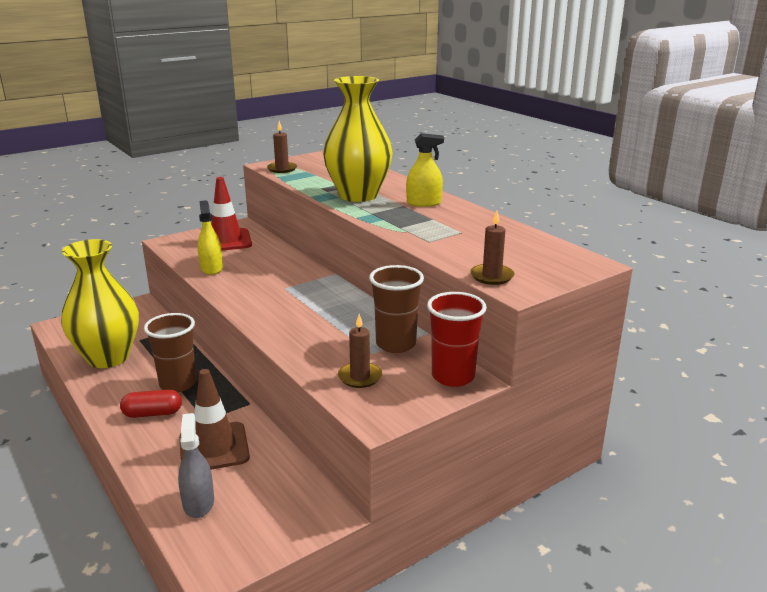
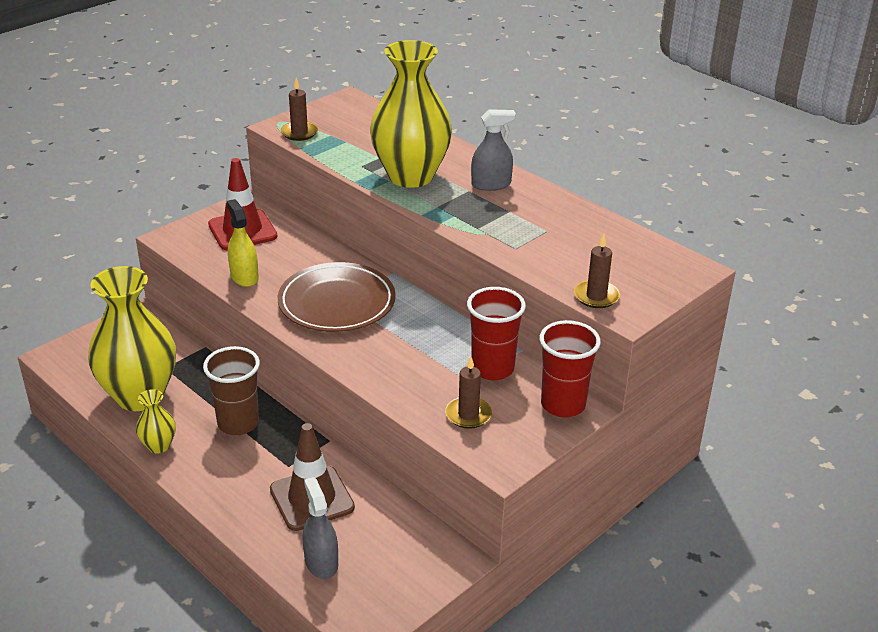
camera: 10 degrees left, 10 degrees up
red capsule [120,389,182,418] -> none
brown cup [369,265,424,353] -> red cup [467,287,526,380]
yellow spray bottle [406,133,444,207] -> grey spray bottle [471,109,516,191]
none -> yellow vase [136,389,176,454]
none -> brown plate [278,262,396,332]

